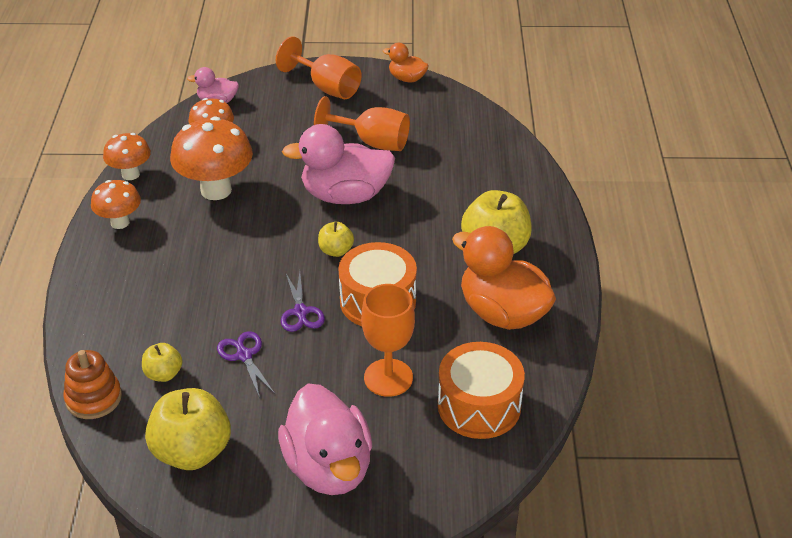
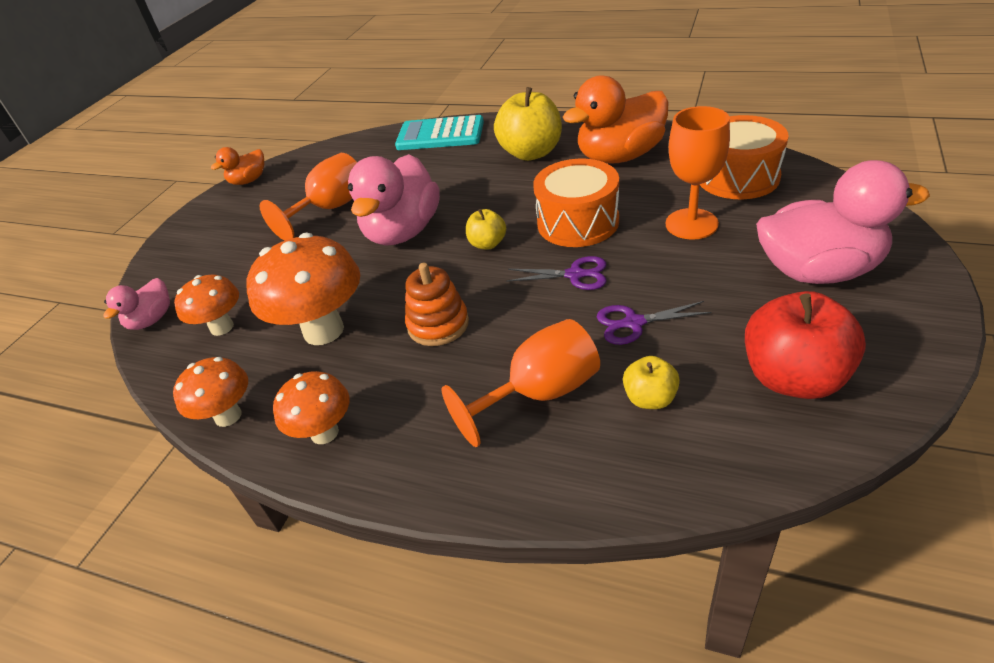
camera: 65 degrees left, 0 degrees up
orange stacking toy [64,350,122,419] -> orange stacking toy moved to [405,263,469,346]
yellow apple [145,388,231,470] -> red apple [745,291,866,399]
orange goblet [276,36,362,99] -> orange goblet moved to [441,319,600,447]
none -> turquoise calculator [395,115,484,150]

